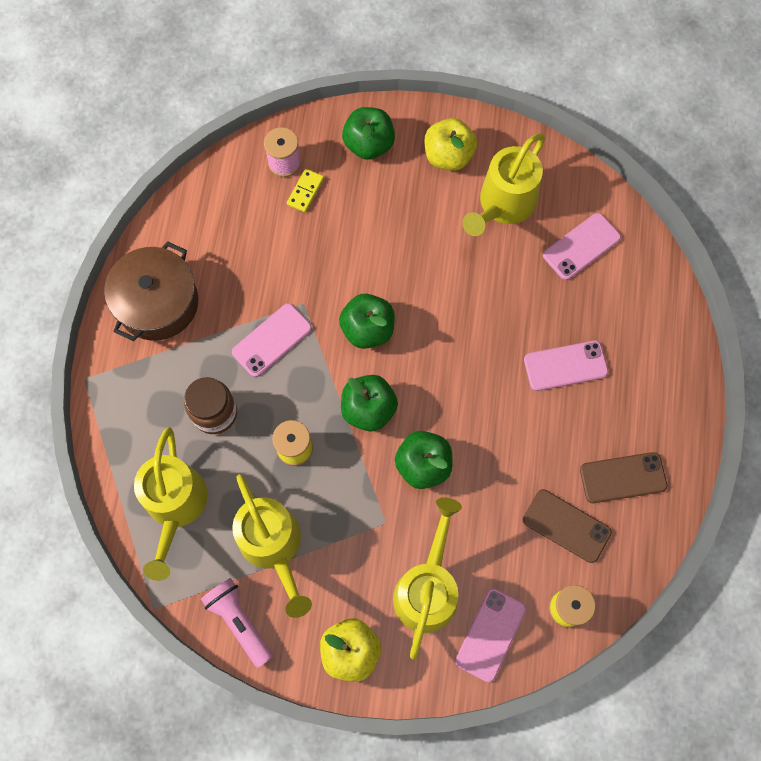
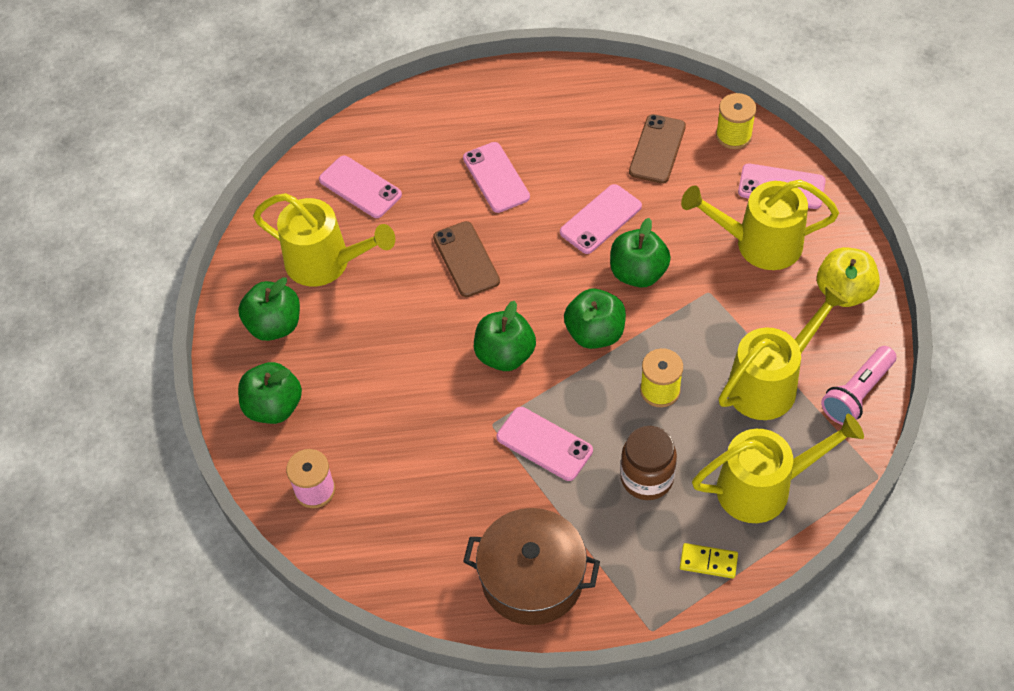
camera: 100 degrees left, 15 degrees down
yellow domino [287,169,324,212] -> yellow domino moved to [680,543,738,579]
yellow apple [425,118,477,171] -> green apple [238,277,300,341]
brown phone [580,452,667,503] -> brown phone moved to [433,221,500,297]
none -> pink phone [560,184,642,254]

